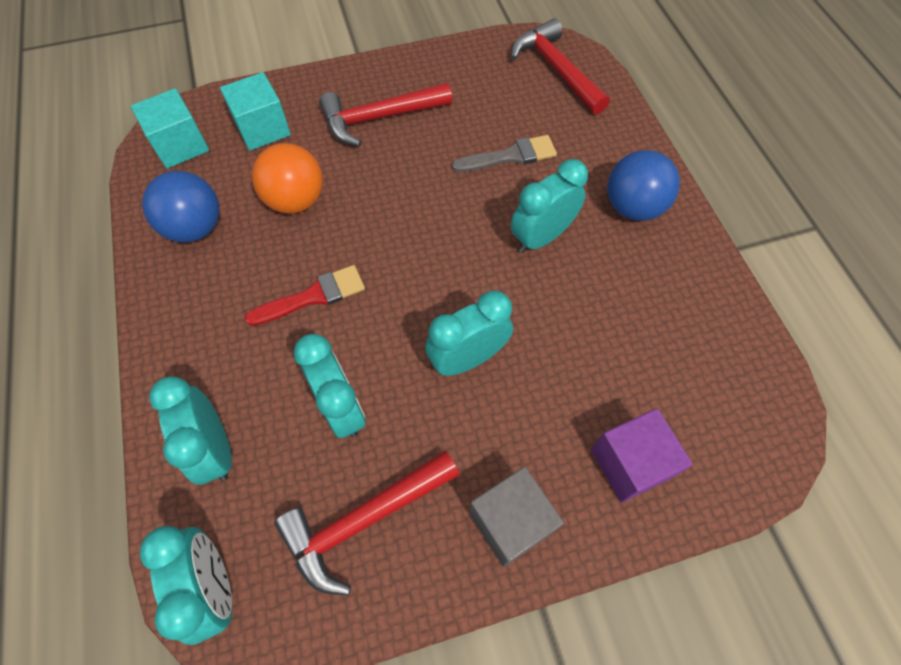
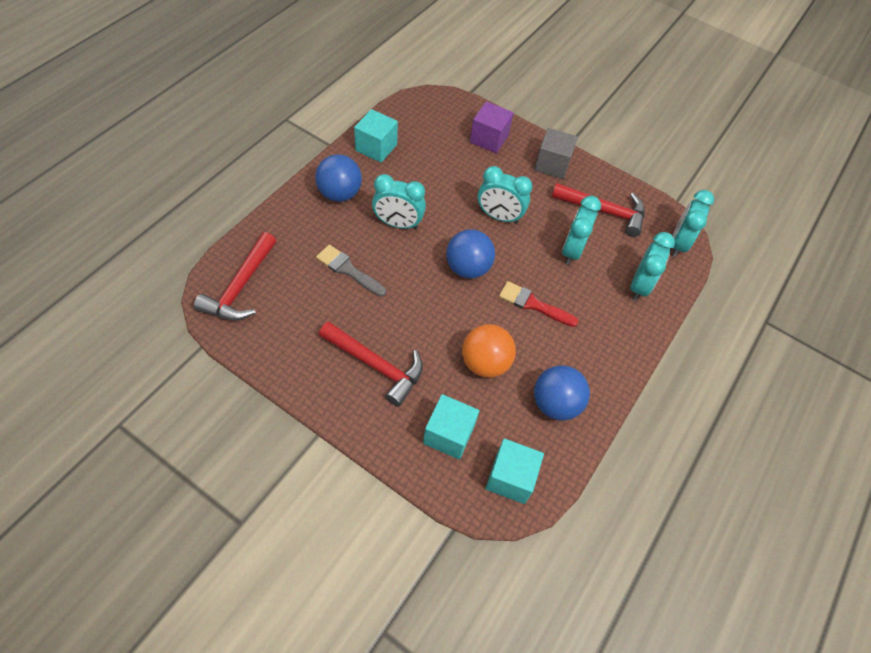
camera: 135 degrees left, 5 degrees down
none -> turquoise cube [354,109,398,163]
none -> blue ball [446,229,495,279]

